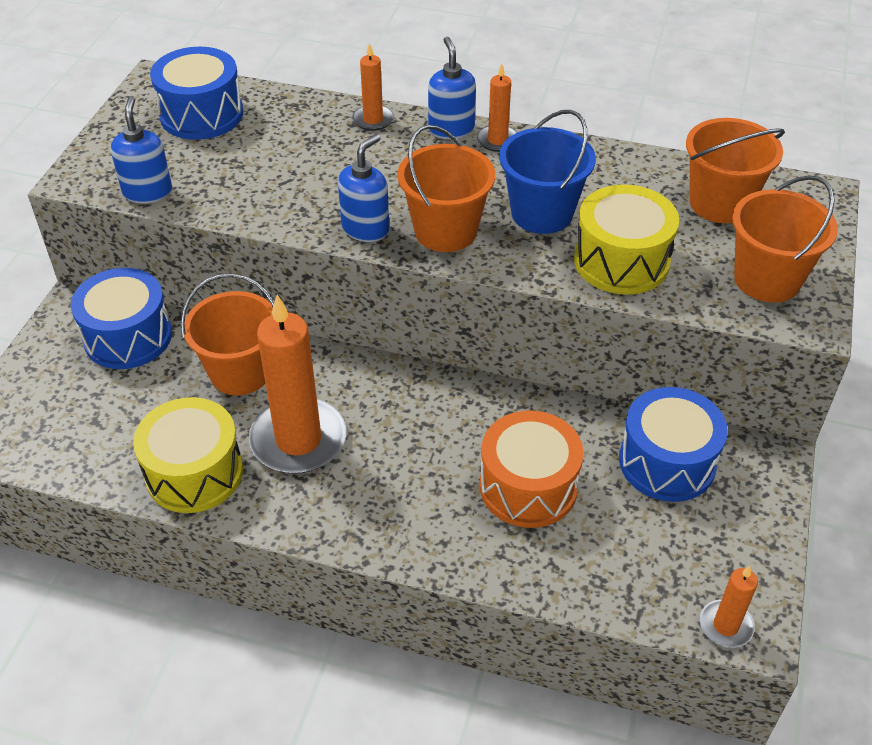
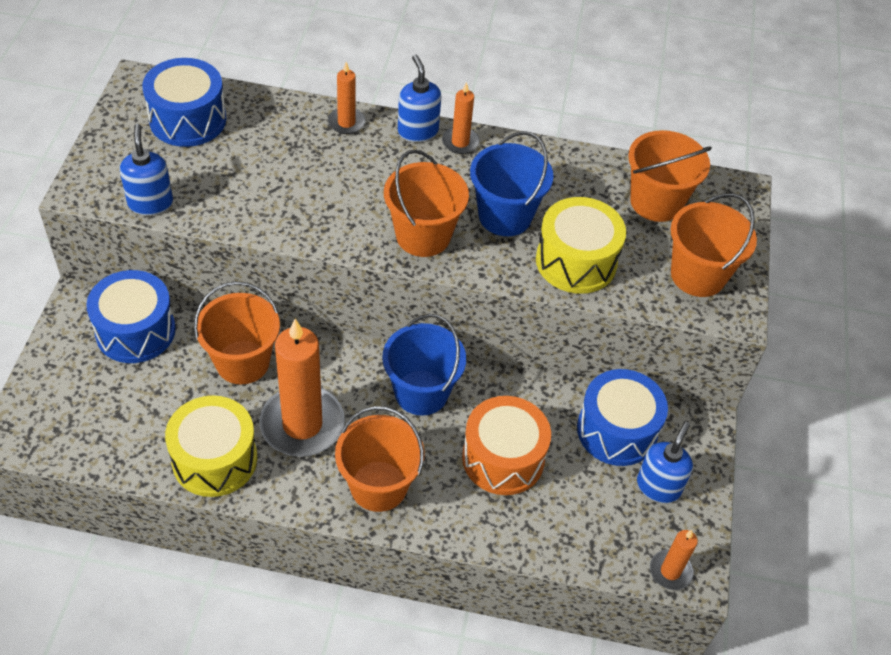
camera: 10 degrees left, 5 degrees up
blue soap dispenser [338,134,389,242] -> blue soap dispenser moved to [637,422,693,503]
none -> orange bucket [335,406,425,512]
none -> blue bucket [382,314,466,416]

